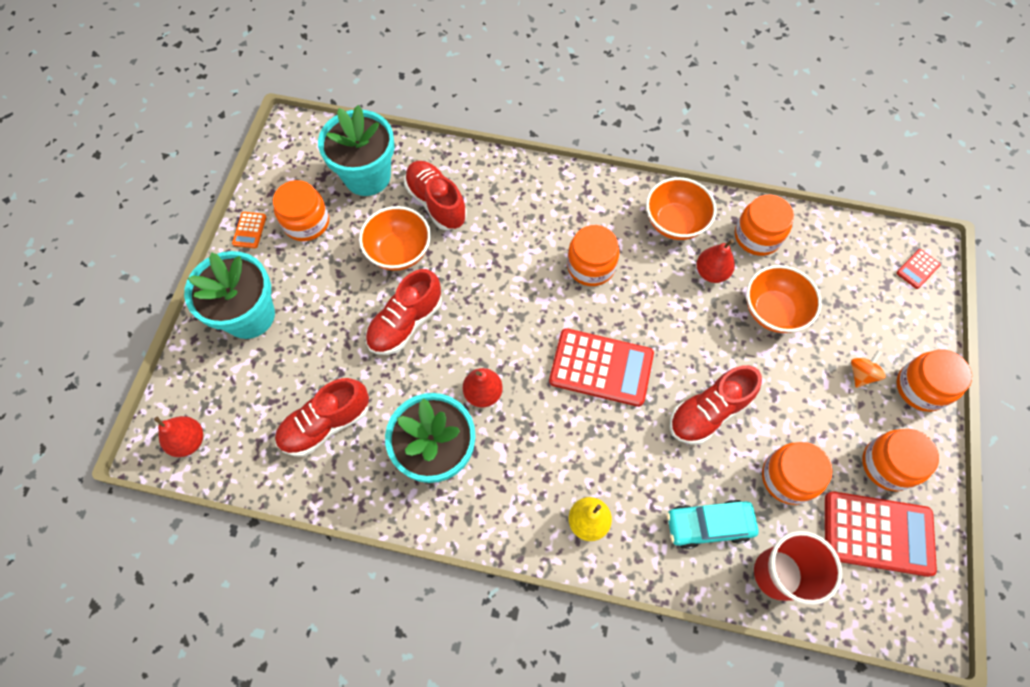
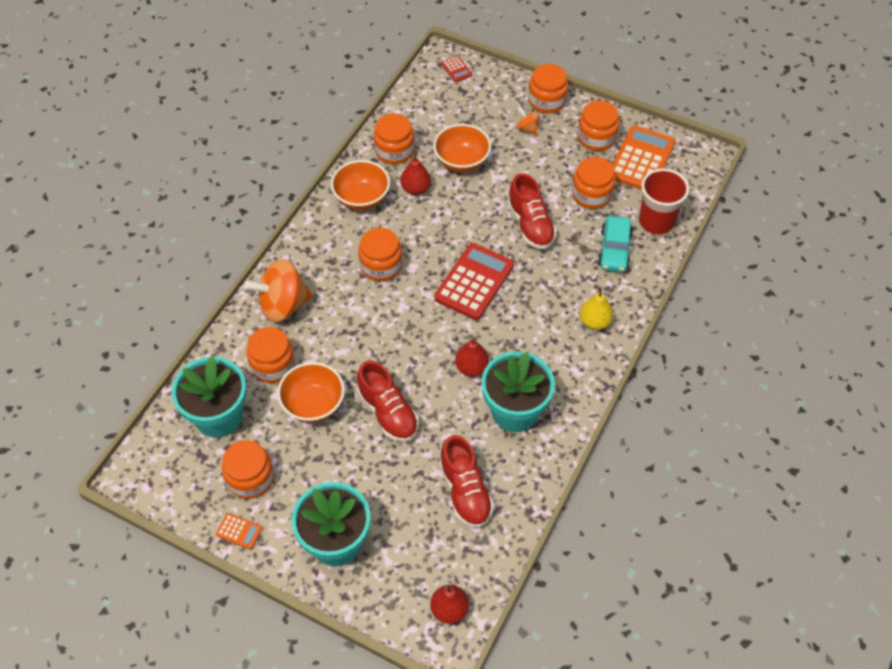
camera: 75 degrees left, 10 degrees down
red shoe [404,161,467,230] -> orange jar [246,327,295,383]
red calculator [825,491,937,577] -> orange calculator [612,125,675,190]
none -> orange spinning top [244,259,313,322]

